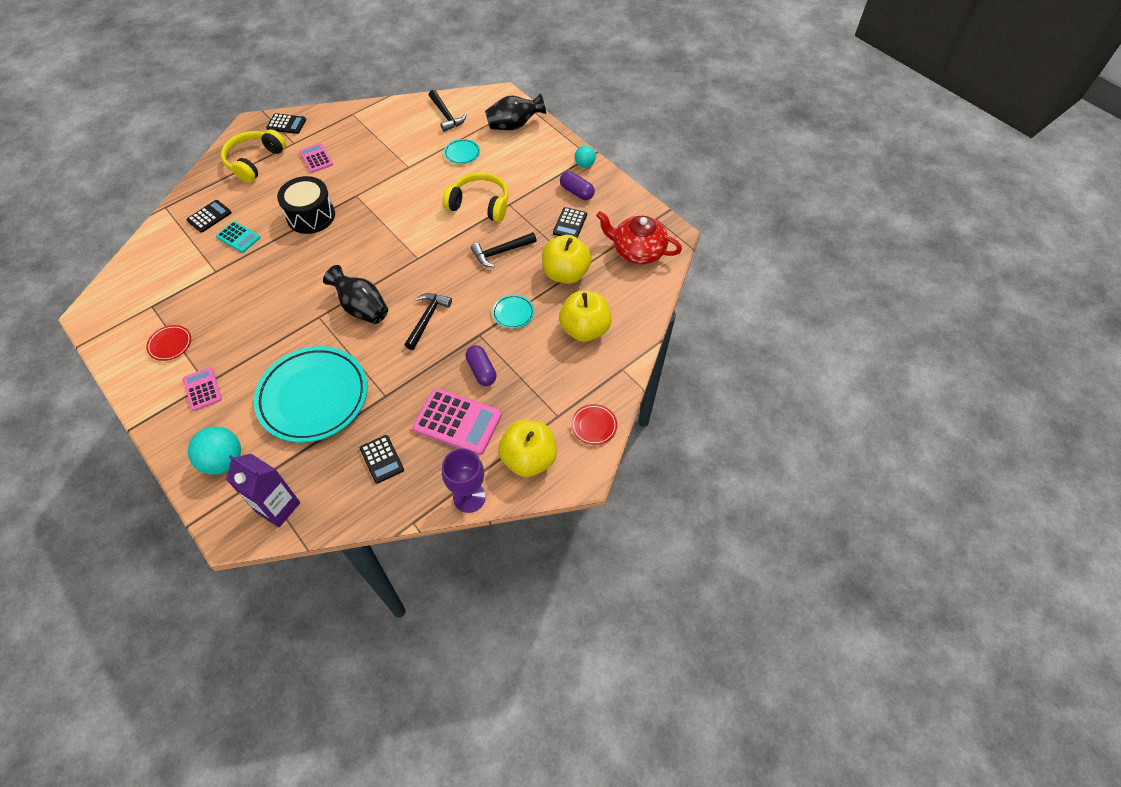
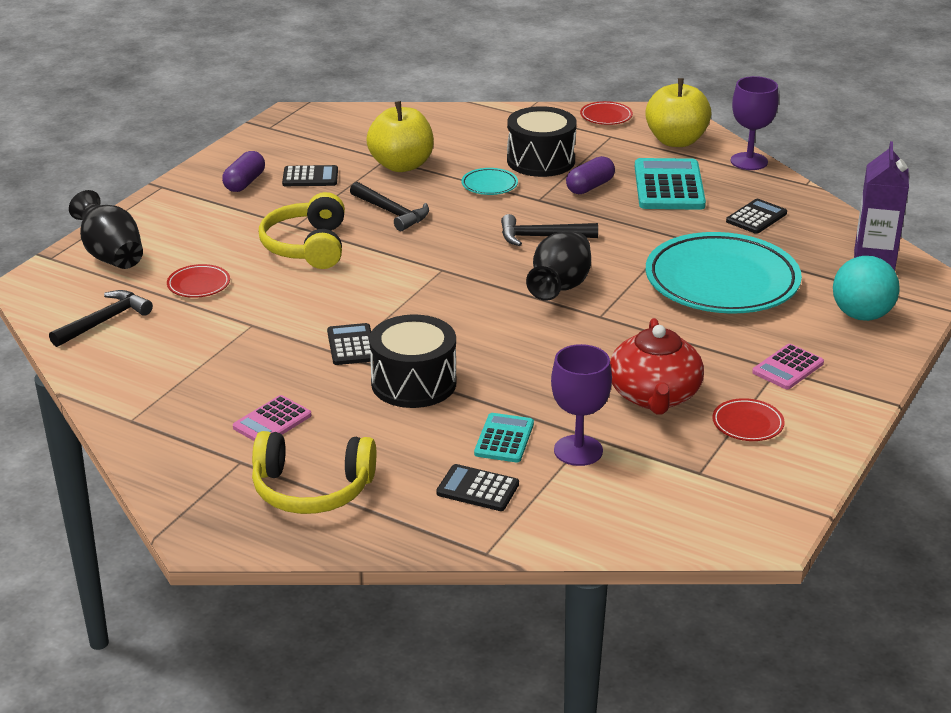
camera: 110 degrees left, 25 degrees down
black calculator [266,113,306,134] -> black calculator moved to [327,323,371,365]
pink calculator [412,388,502,455] -> turquoise calculator [635,158,706,210]
turquoise plate [444,139,480,164] -> red plate [167,264,230,298]
yellow apple [559,291,612,342] -> none
turquoise ball [575,146,596,168] -> none
red teapot [596,211,682,264] -> red teapot moved to [610,318,704,414]
none -> black drum [507,106,577,177]
none -> purple goblet [551,344,612,466]

